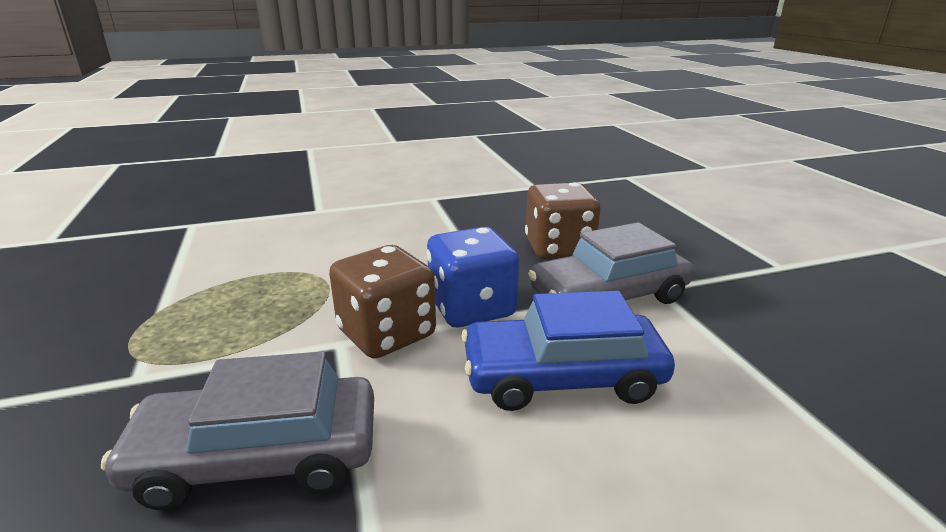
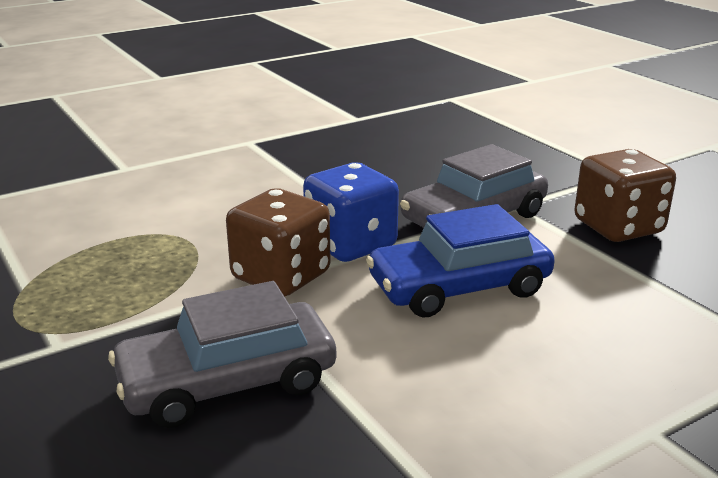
camera: 15 degrees left, 0 degrees up
brown dice [525,182,600,259] -> brown dice moved to [574,149,676,242]

